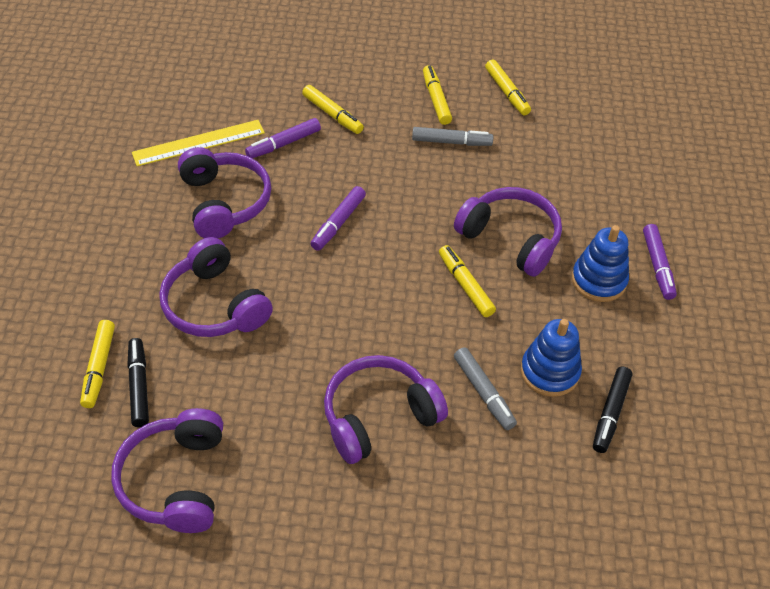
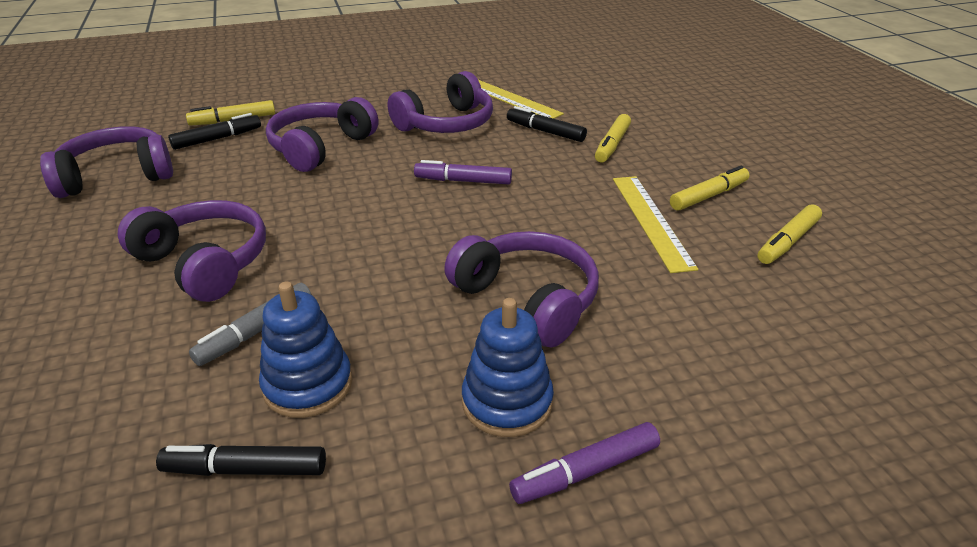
camera: 70 degrees right, 15 degrees down
purple marker [245,118,321,158] -> black marker [507,106,587,142]
grey marker [412,127,493,146] -> yellow ruler [613,176,698,273]
yellow marker [439,245,496,317] -> none
purple headphones [454,187,562,277] -> purple headphones turned 60 degrees counterclockwise [444,231,599,347]

